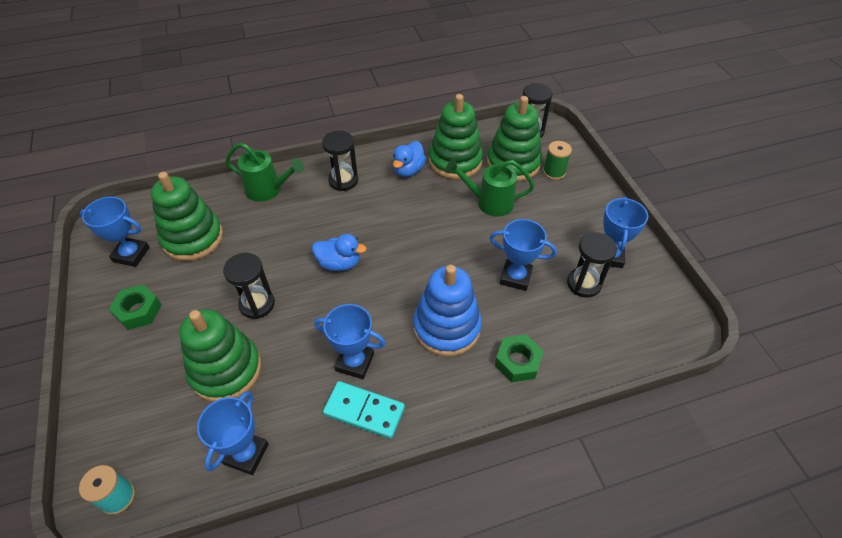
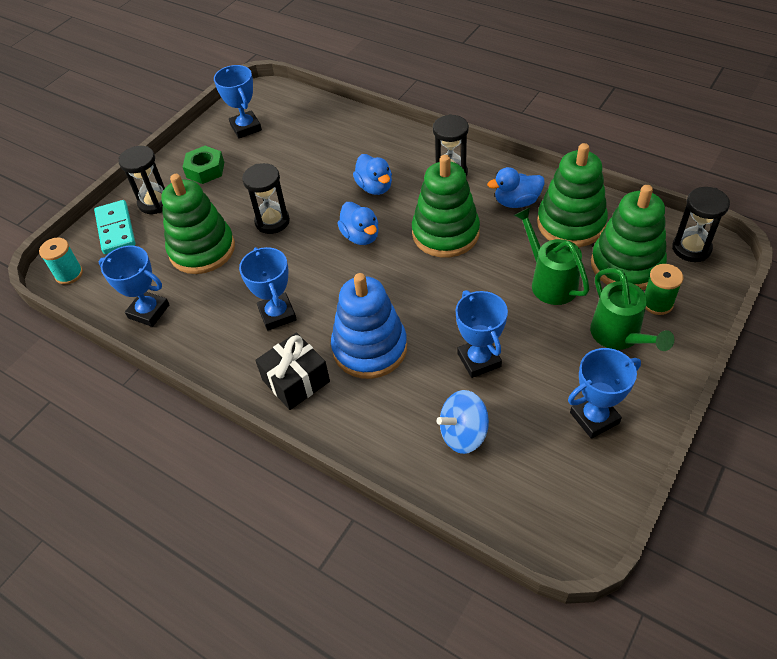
camera: 55 degrees right, 0 degrees up
green stacking toy [151,172,223,261] -> green stacking toy moved to [412,155,480,258]
blue trophy [197,391,269,475] -> blue trophy turned 45 degrees clockwise [99,246,170,327]
green watering can [226,143,304,202] -> green watering can moved to [590,268,675,351]
turquoise domino [323,381,405,439] -> turquoise domino moved to [94,200,136,254]
green nut [495,335,543,382] -> none
black hourglass [567,232,617,298] -> black hourglass moved to [118,146,165,214]
none -> black gift [255,332,330,410]
none -> blue duck [353,154,392,195]
none -> blue spinning top [437,390,489,454]

